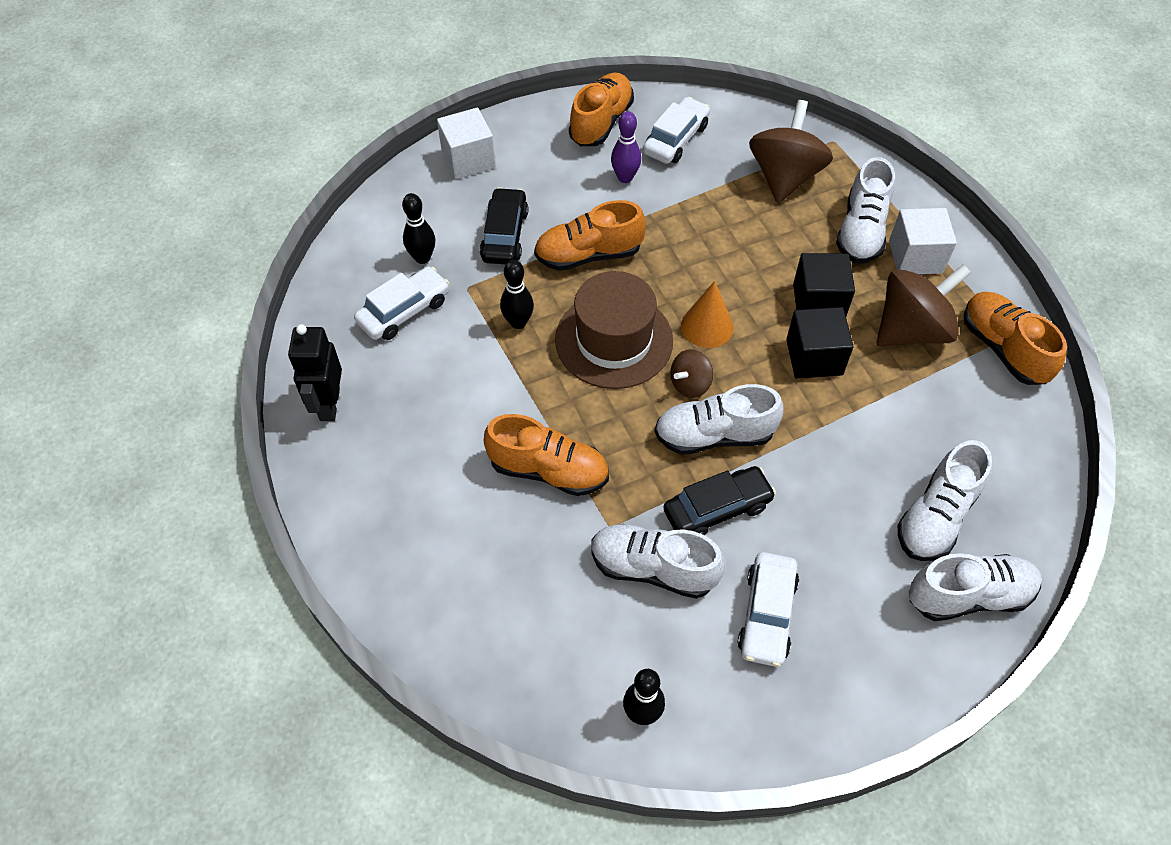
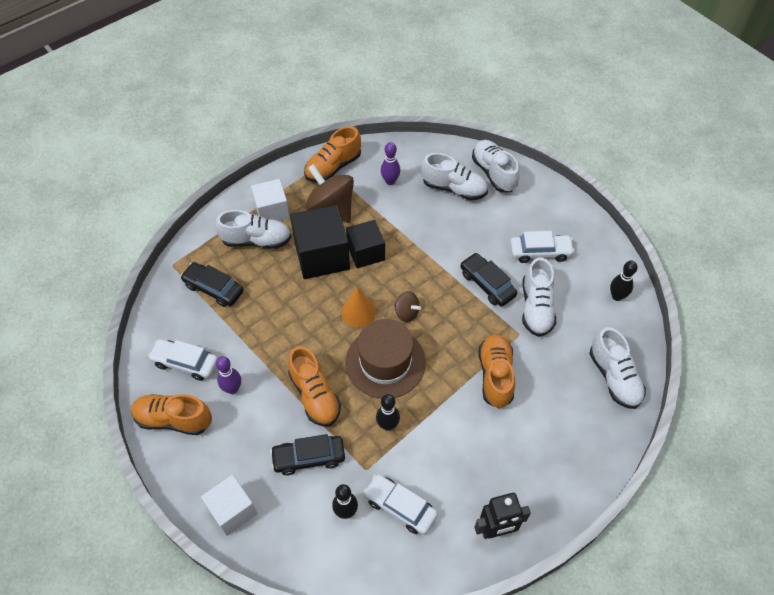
camera: 105 degrees left, 0 degrees up
white shoe [654,384,783,455] -> white shoe moved to [589,327,646,409]
brown spinning top [749,100,833,203] -> black car [180,262,243,307]
black cube [793,253,855,316] -> black cube [290,205,350,279], size x1.55
none -> purple bowling pin [381,142,400,185]

